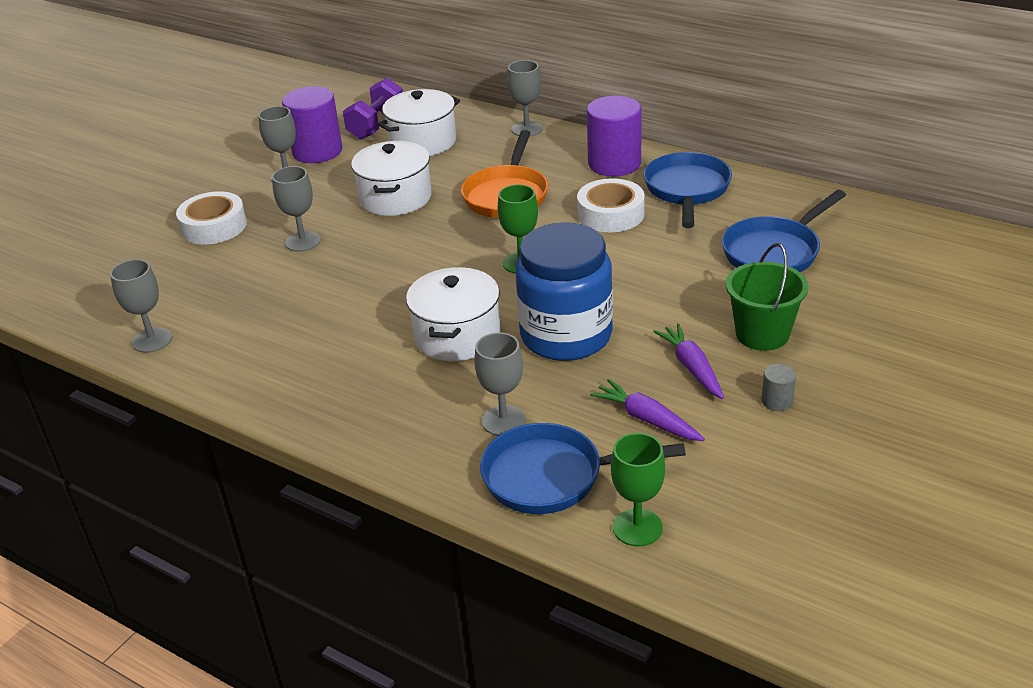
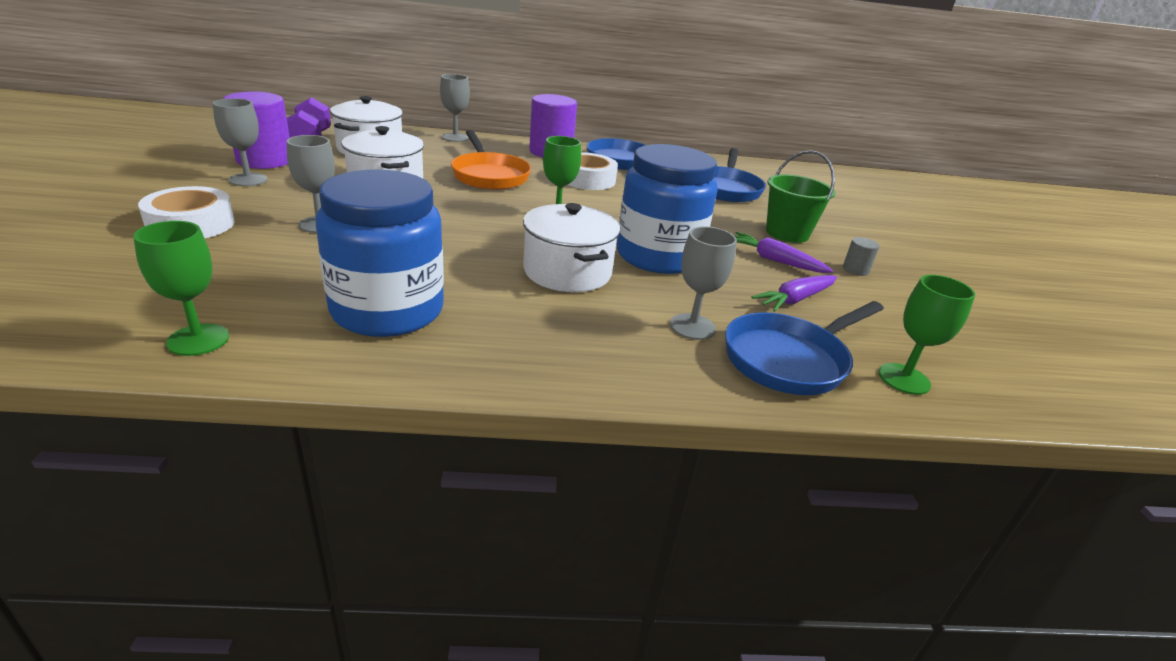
camera: 40 degrees left, 5 degrees down
grey goblet [110,259,172,353] -> green goblet [133,221,229,356]
purple carrot [590,379,705,441] -> purple carrot turned 45 degrees counterclockwise [752,275,837,312]
none -> blue jar [316,169,444,337]

